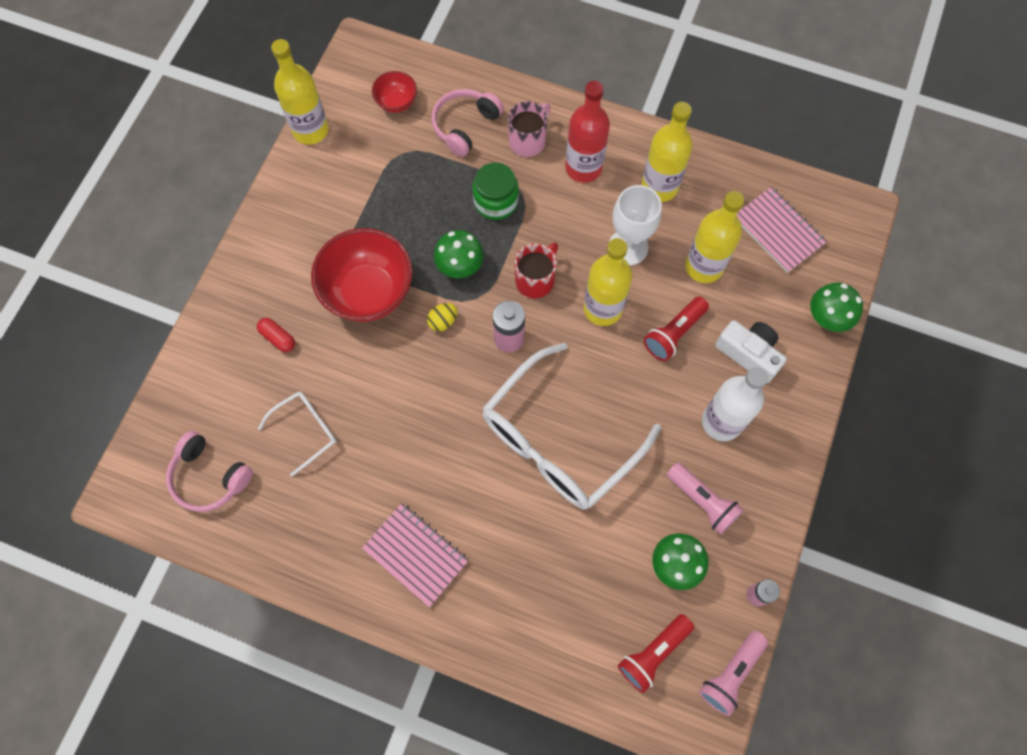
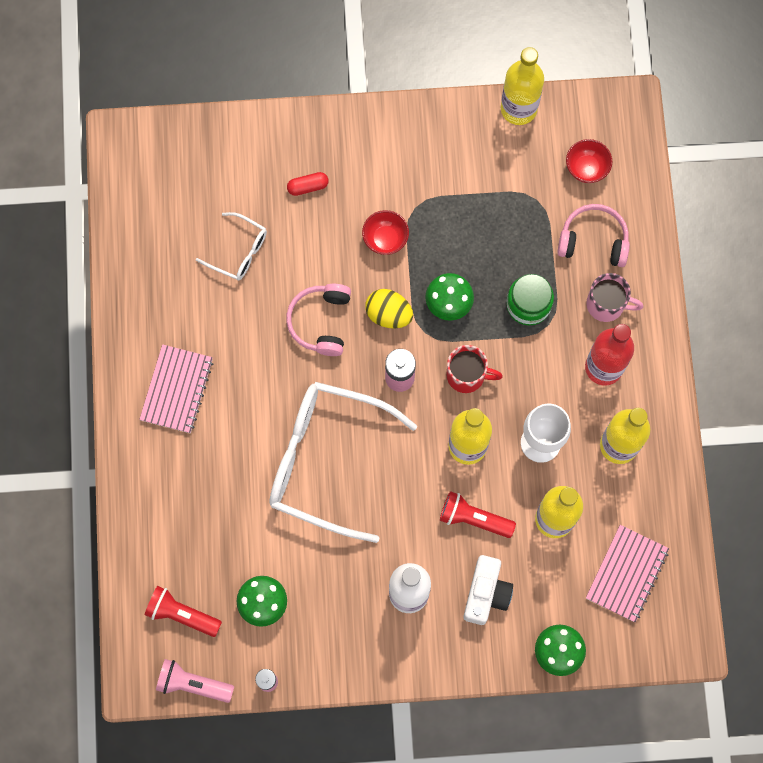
camera: 65 degrees right, 5 degrees up
pink headphones [166,431,253,512] -> pink headphones moved to [286,284,351,356]
red capsule [257,318,295,352] -> red capsule turned 60 degrees clockwise [287,172,329,196]
red bowl [311,228,413,322] -> red bowl [362,210,409,255], size x0.50
yellow egg [427,303,457,331] -> yellow egg [365,289,413,328], size x1.57
pink flashlight [667,462,744,535] -> none

